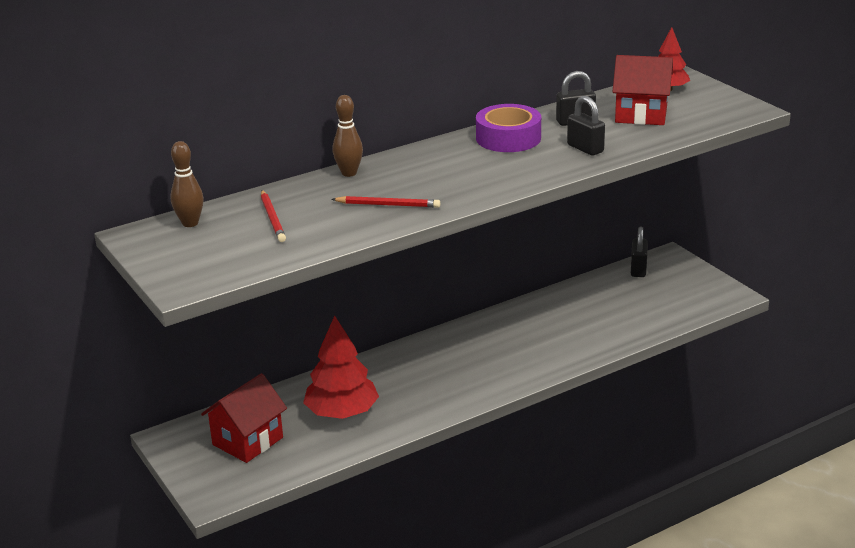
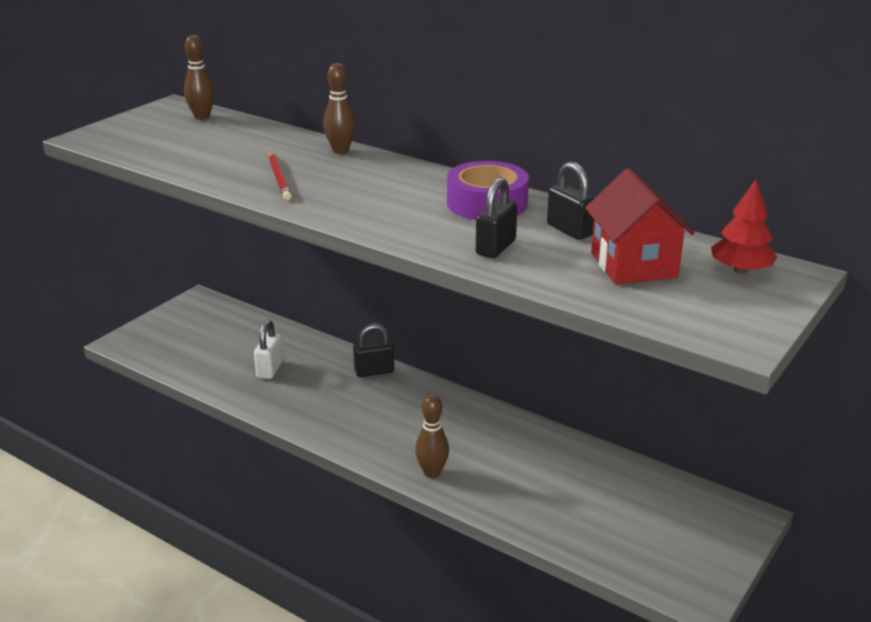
camera: 65 degrees right, 0 degrees up
red house [201,373,287,463] -> none
red pencil [261,190,286,242] -> none
red tree [303,316,379,419] -> white padlock [254,320,283,379]
black padlock [631,226,648,277] -> black padlock moved to [353,323,394,377]
none -> brown bowling pin [415,395,449,478]

